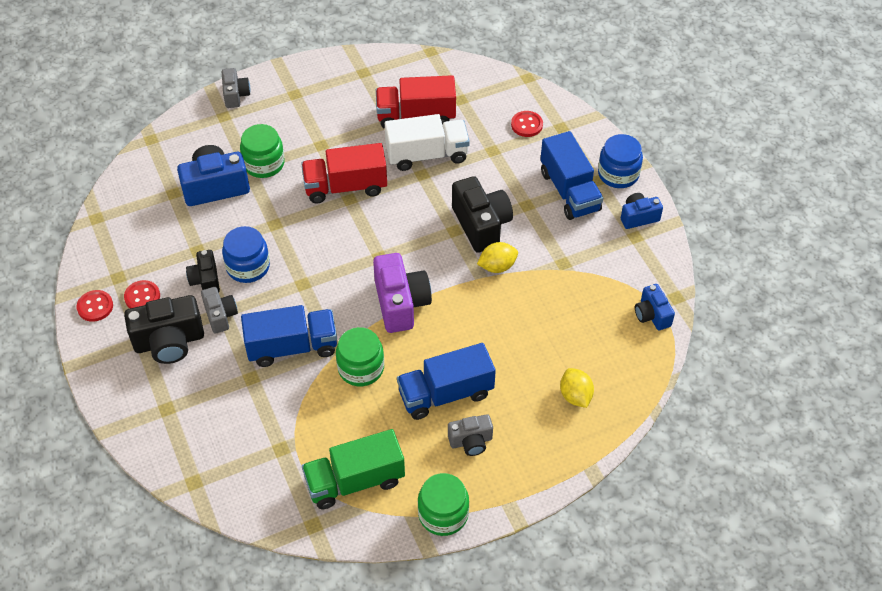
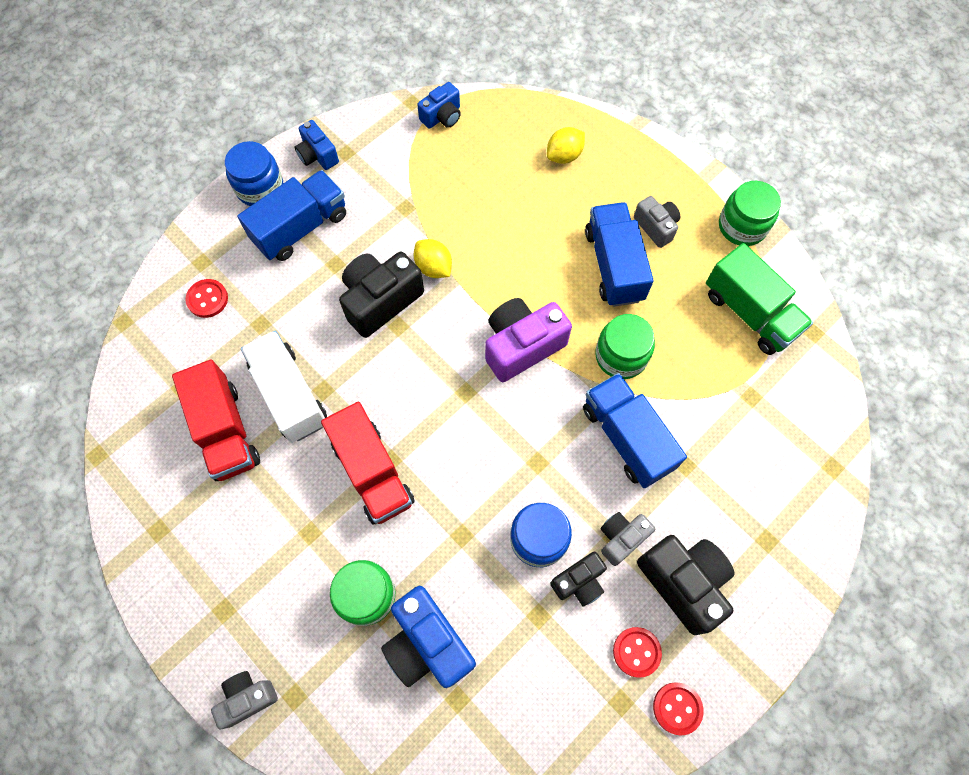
camera: 110 degrees left, 15 degrees up
blue truck [397,343,496,420] -> blue truck turned 150 degrees counterclockwise [585,202,654,307]

